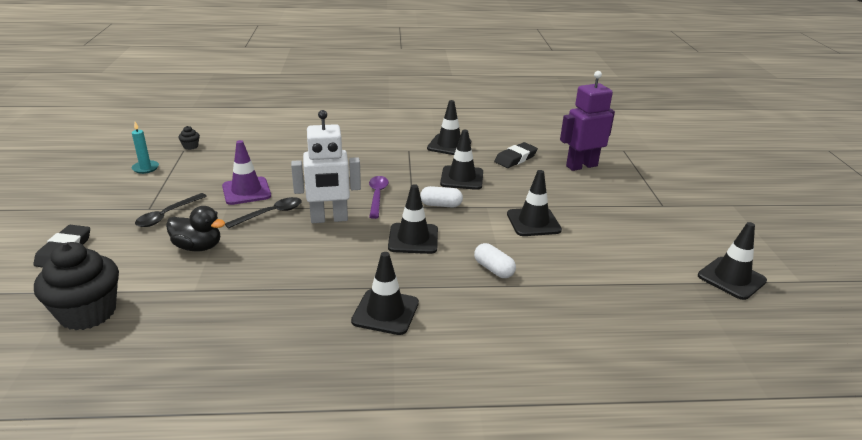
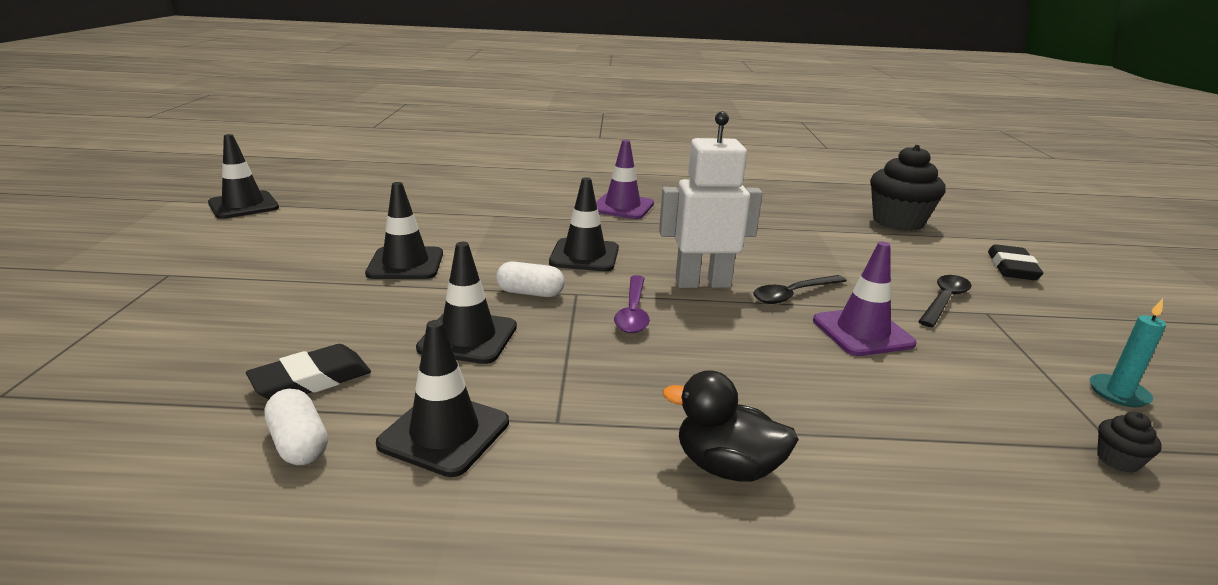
camera: 175 degrees left, 5 degrees down
black duck [166,206,225,251] -> black duck moved to [663,370,799,482]
black traffic cone [351,252,419,335] -> purple traffic cone [596,140,654,219]
white capsule [474,243,516,278] -> white capsule moved to [265,389,328,465]
purple robot [560,71,615,171] -> none

